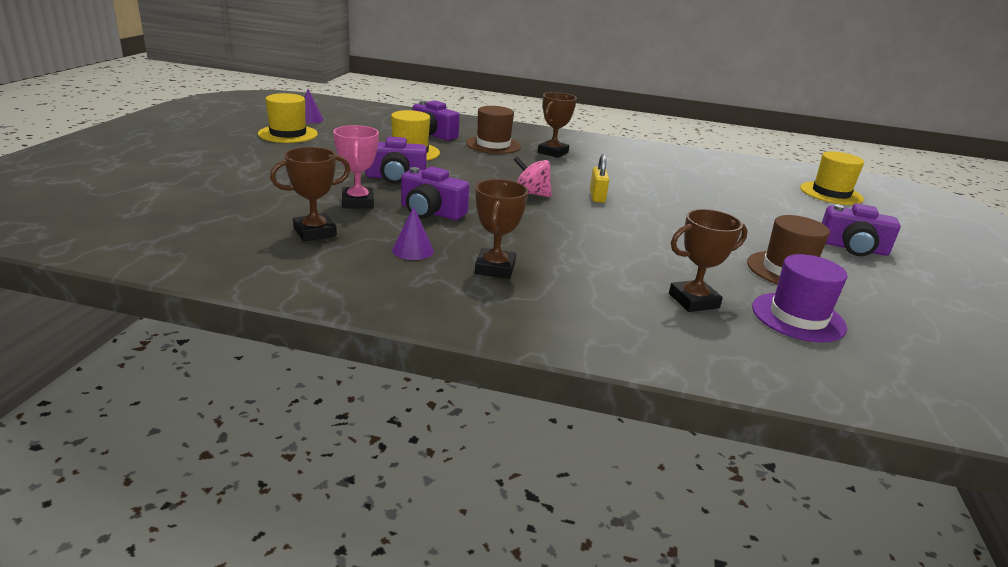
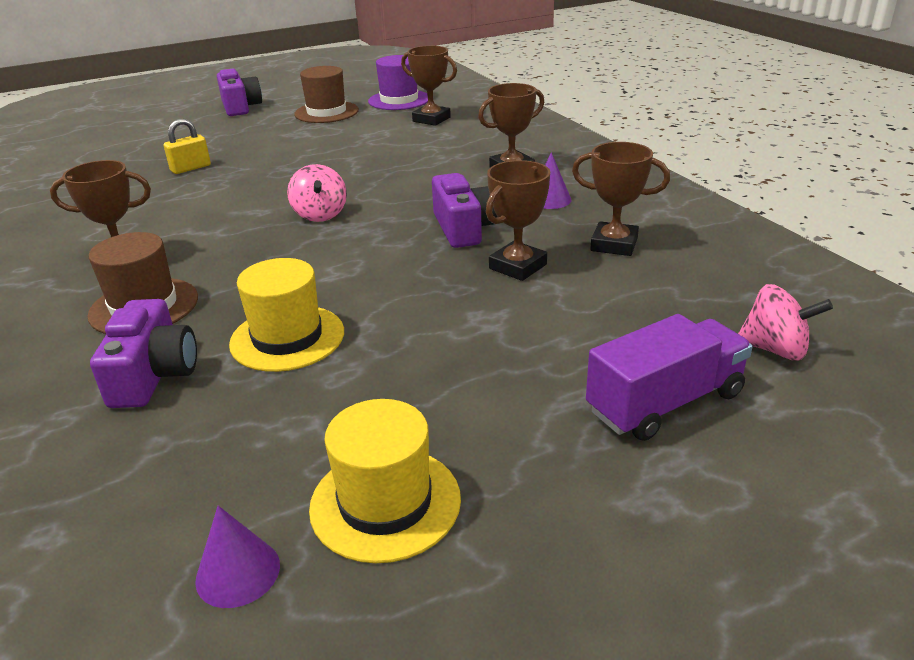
camera: 125 degrees left, 5 degrees up
pink trophy [333,125,379,208] -> brown trophy [486,160,550,281]
purple camera [365,137,427,184] -> none
yellow padlock [590,154,609,203] -> yellow padlock moved to [164,119,211,174]
yellow hat [800,151,864,205] -> none
none -> purple truck [586,314,753,441]
none -> pink spinning top [738,284,833,361]

